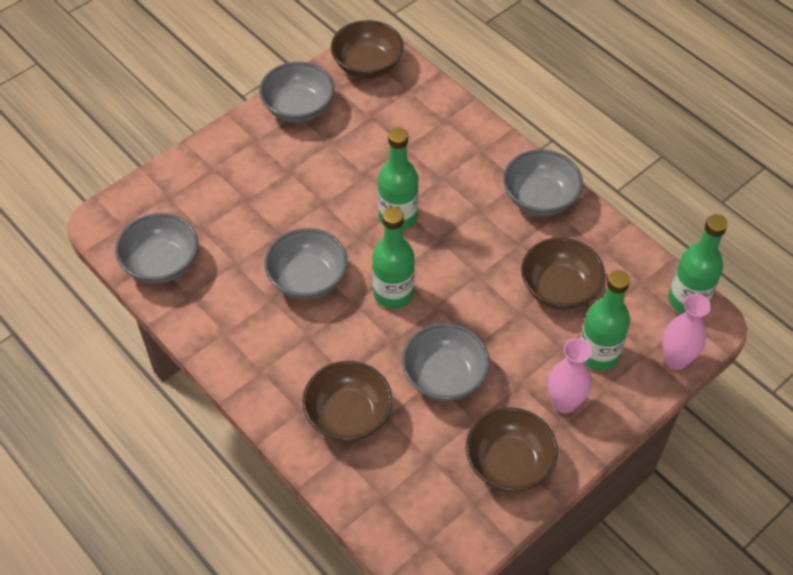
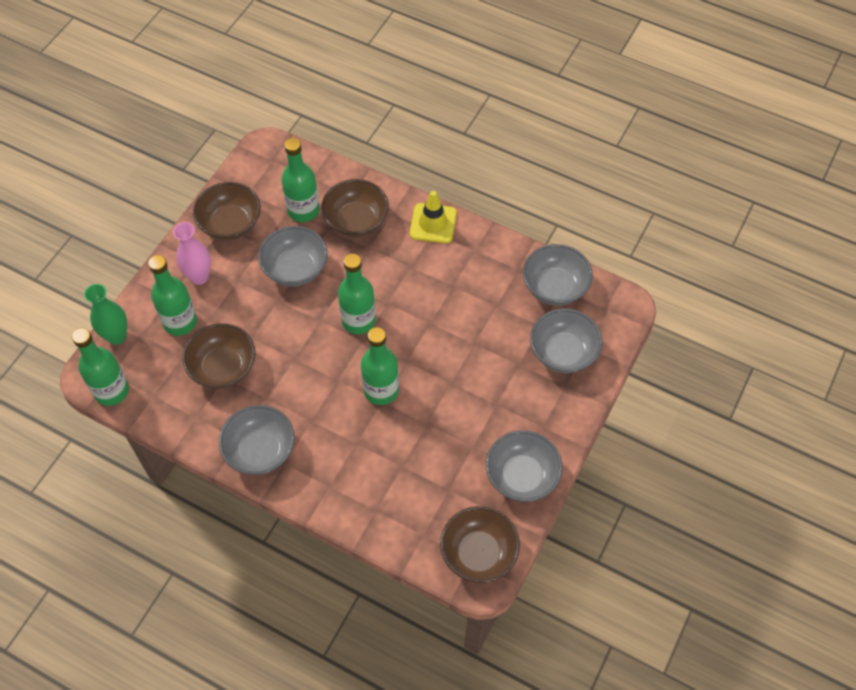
camera: 160 degrees right, 5 degrees up
grey bowl [264,228,347,300] -> grey bowl moved to [530,309,603,373]
pink vase [662,294,711,370] -> green vase [84,284,127,345]
none -> green bottle [281,138,320,222]
none -> yellow traffic cone [410,191,457,243]

